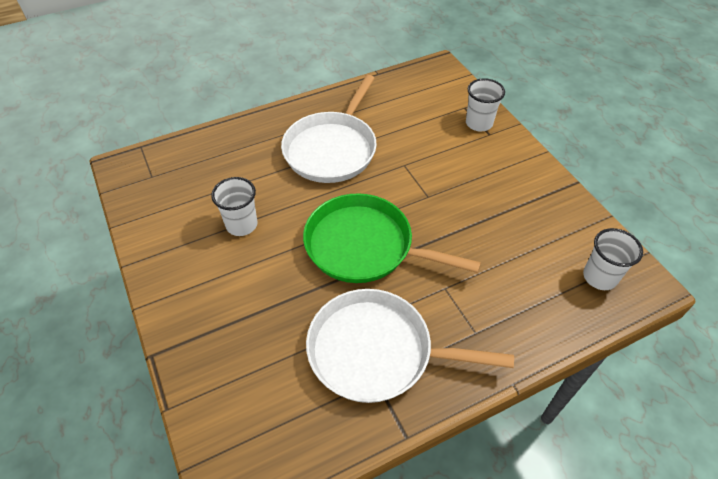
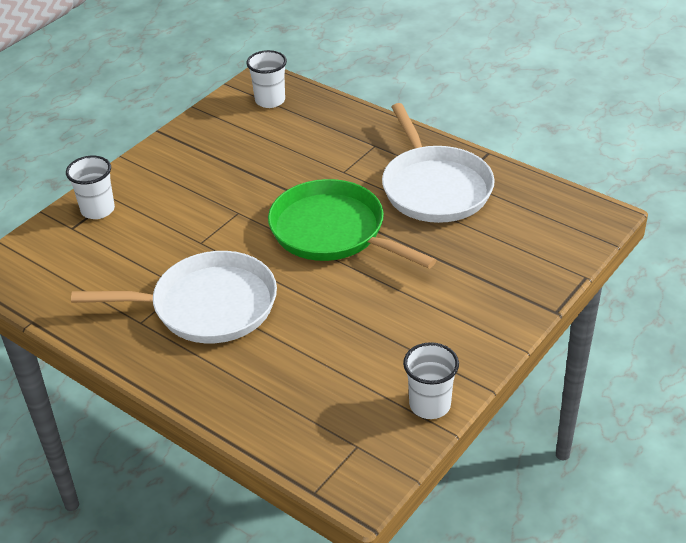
camera: 115 degrees left, 10 degrees down
white cup [211,177,257,236] -> white cup moved to [403,342,459,419]
green pan [303,193,481,283] -> green pan turned 135 degrees clockwise [268,179,436,269]

